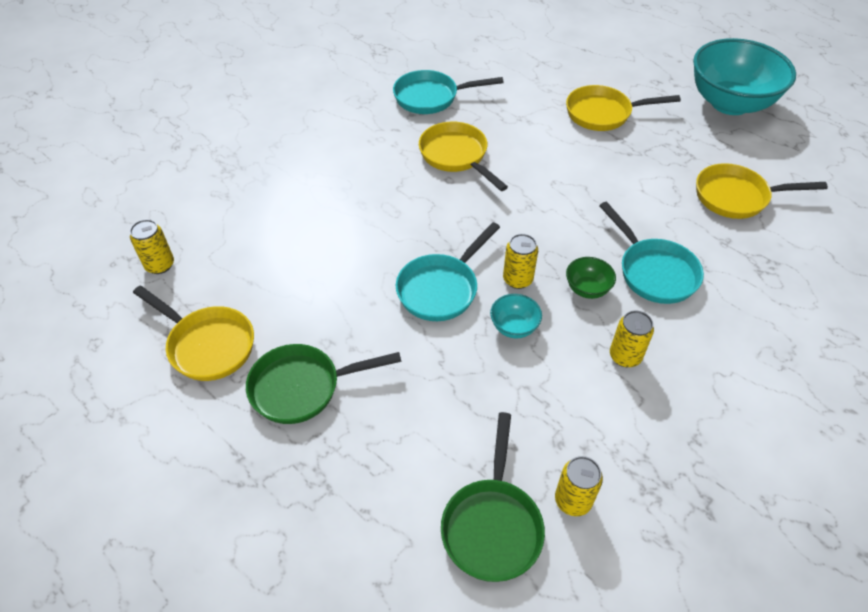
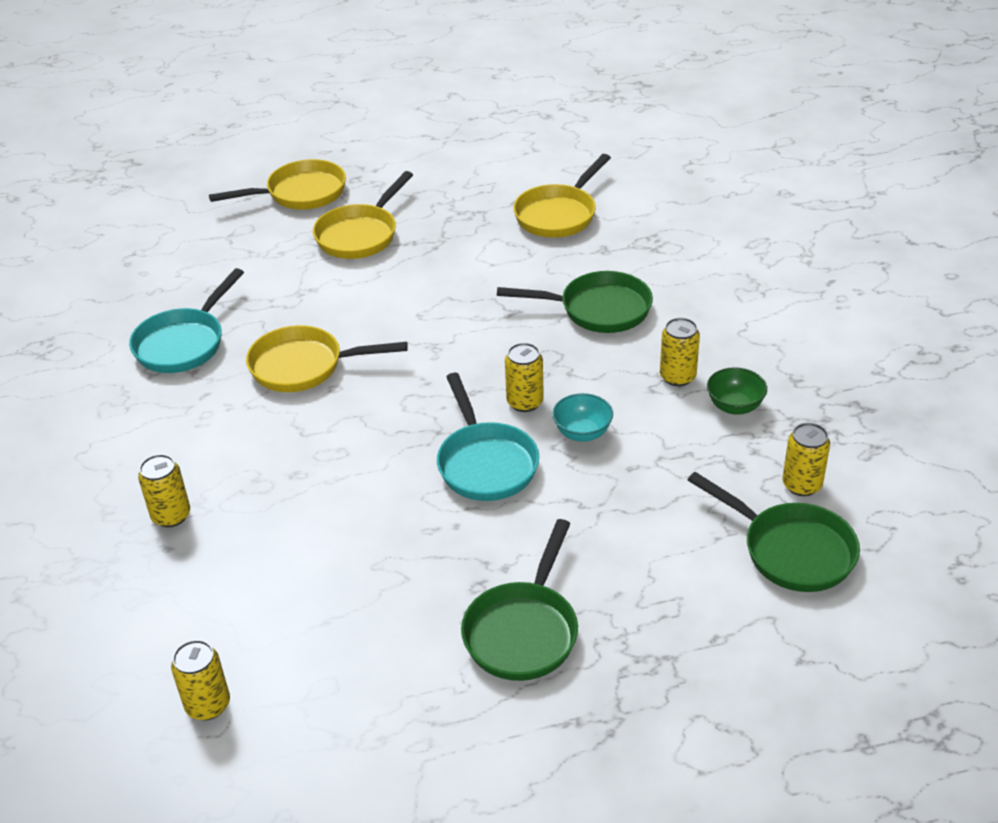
camera: 55 degrees left, 10 degrees down
yellow pan [133,286,254,381] -> yellow pan moved to [209,159,346,210]
green bowl [566,257,616,299] -> green bowl moved to [707,367,767,415]
turquoise pan [599,202,704,304] -> green pan [497,271,653,333]
turquoise bowl [693,38,796,115] -> none
none -> yellow can [138,454,190,527]

